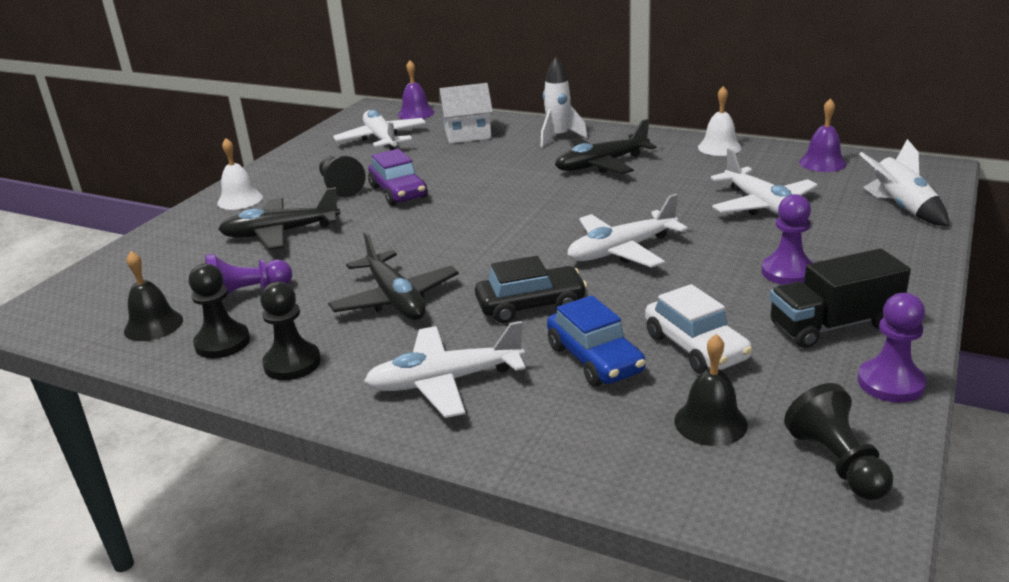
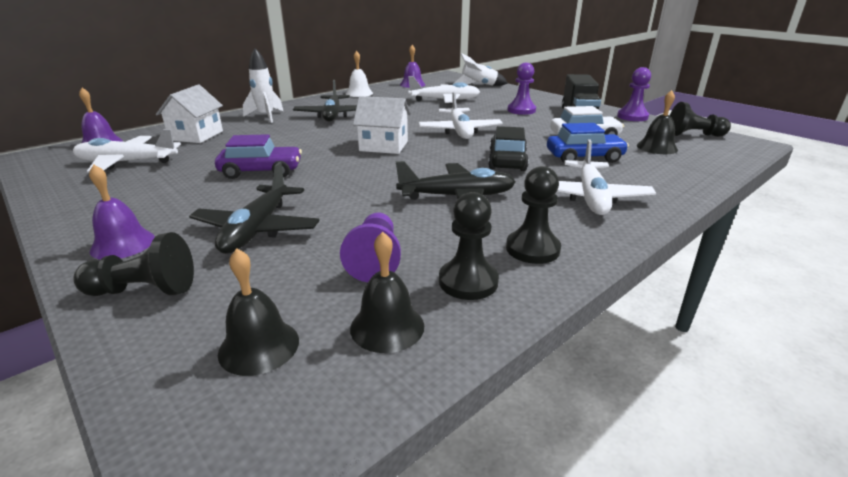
camera: 70 degrees left, 0 degrees up
white bell [217,138,263,210] -> purple bell [89,165,155,260]
black pawn [319,156,366,198] -> black pawn moved to [73,232,194,296]
none -> black bell [218,248,299,376]
none -> white house [353,96,411,154]

